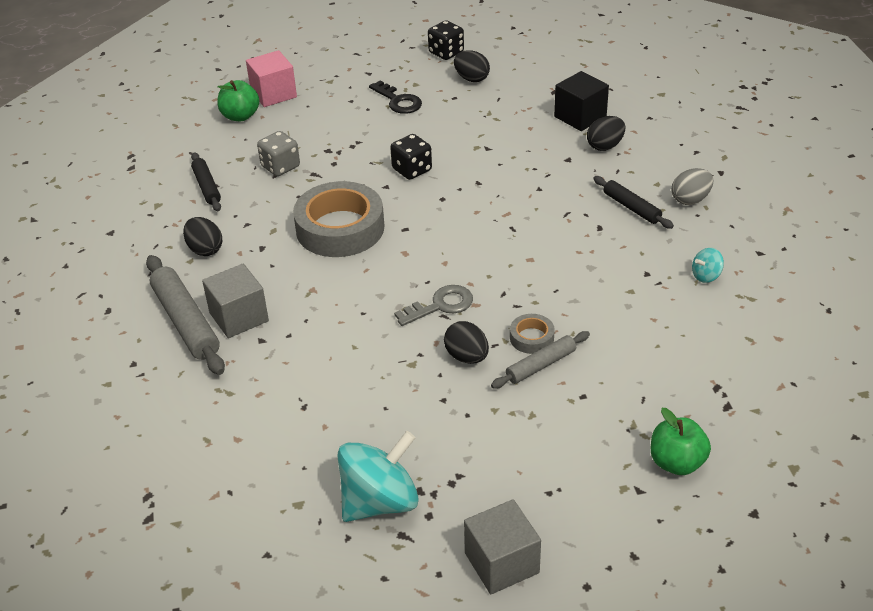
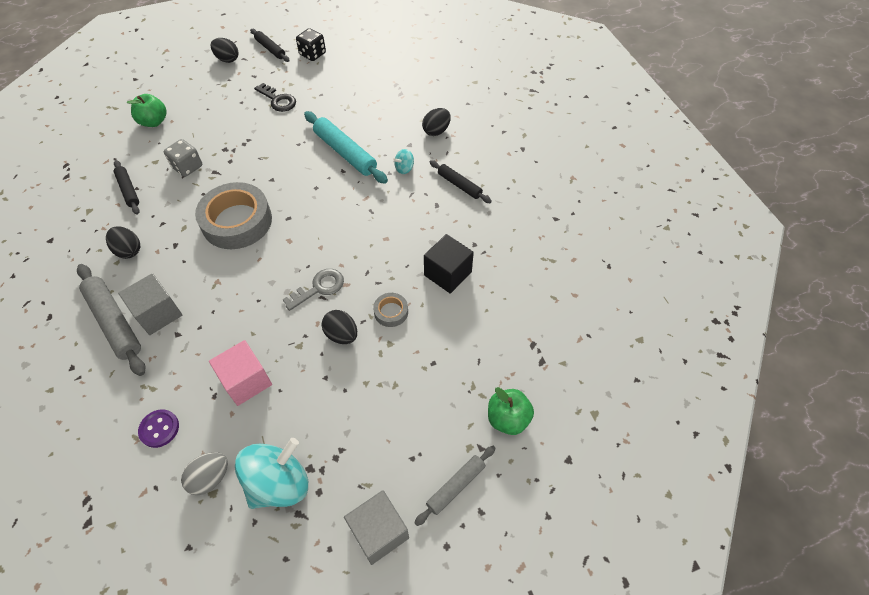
camera: 10 degrees left, 15 degrees up
pink cube [246,50,297,107] -> pink cube moved to [209,340,272,406]
black dice [390,134,432,180] -> none
black egg [454,50,490,82] -> black egg moved to [211,38,238,63]
grey rolling pin [491,331,590,389] -> grey rolling pin moved to [414,446,496,526]
black cube [554,71,609,131] -> black cube moved to [424,234,474,294]
grey egg [672,168,713,205] -> grey egg moved to [181,452,228,495]
turquoise spinning top [692,248,724,283] -> turquoise spinning top moved to [394,149,414,174]
none -> purple button [138,409,179,448]
none -> black rolling pin [250,29,290,62]
none -> turquoise rolling pin [304,111,388,184]

